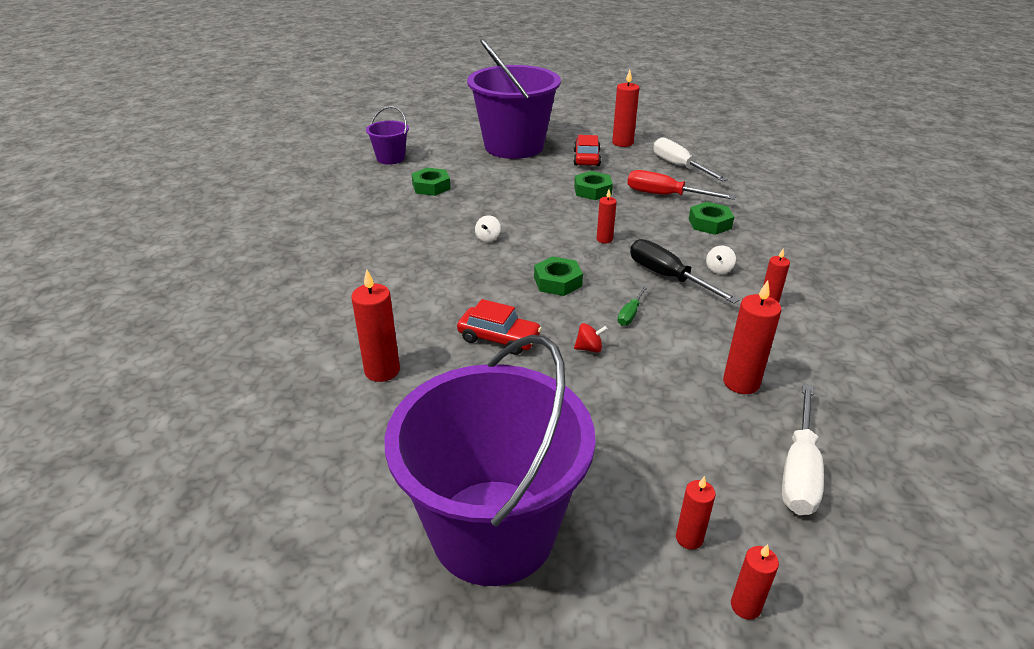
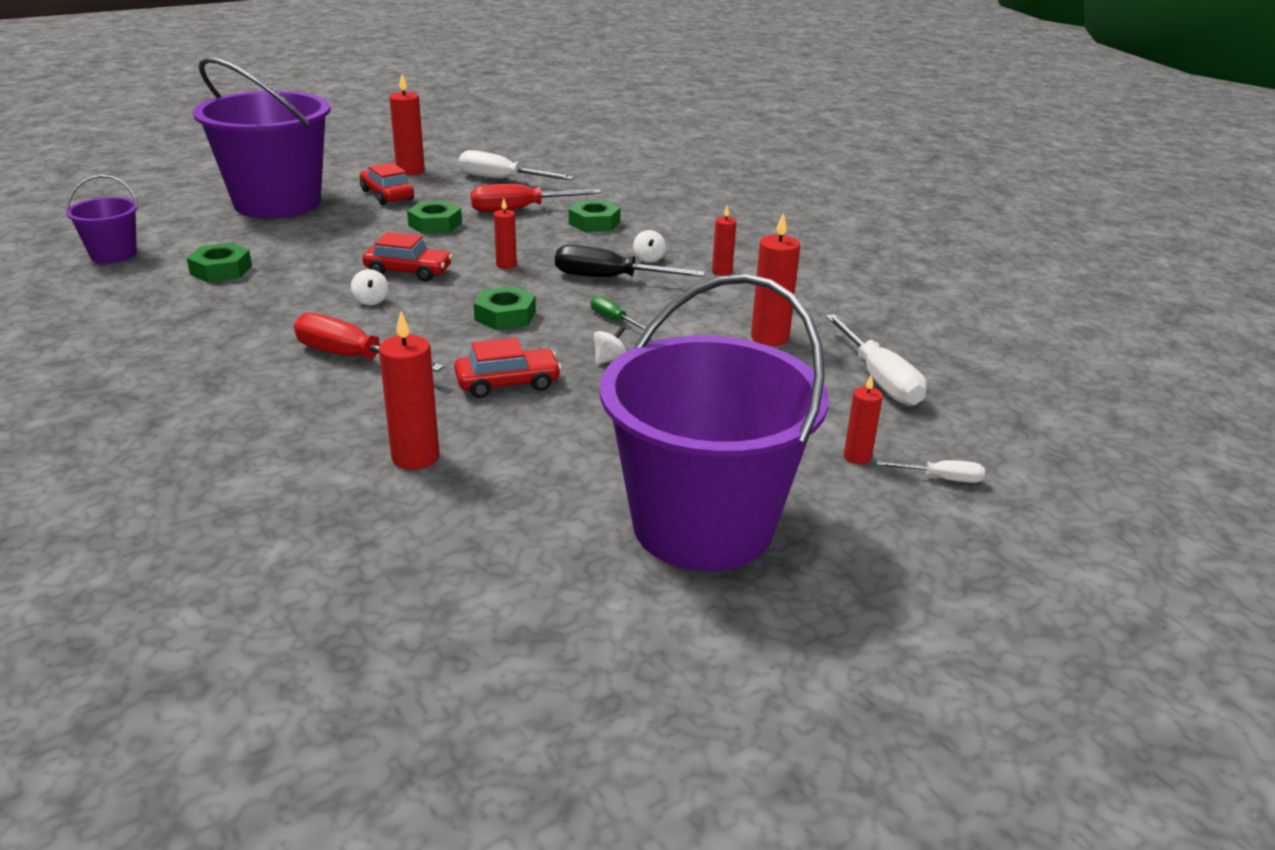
camera: 40 degrees left, 5 degrees down
red spinning top [574,323,608,353] -> white spinning top [594,326,627,365]
green screwdriver [618,286,648,326] -> green screwdriver turned 150 degrees clockwise [591,296,647,330]
red candle [731,544,779,620] -> white screwdriver [876,460,985,483]
none -> red screwdriver [294,313,445,372]
none -> red car [362,232,453,282]

